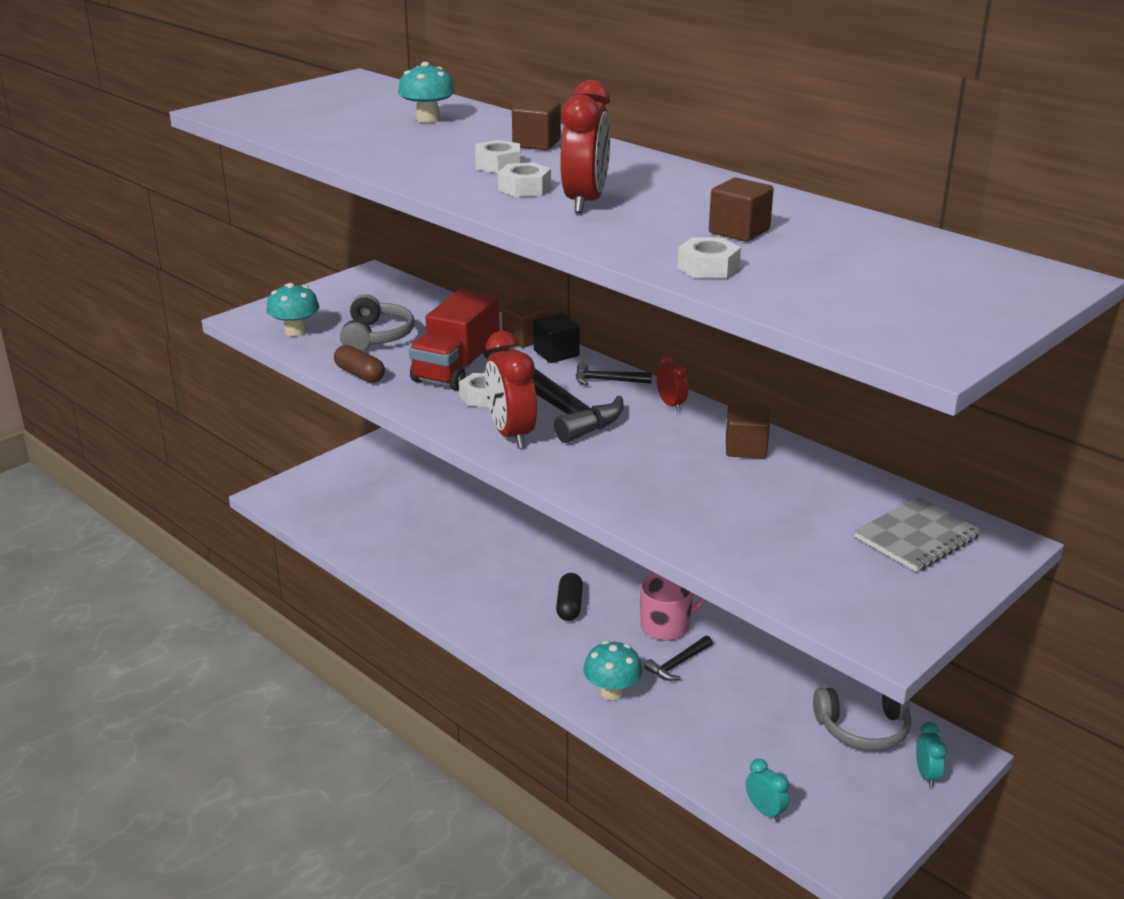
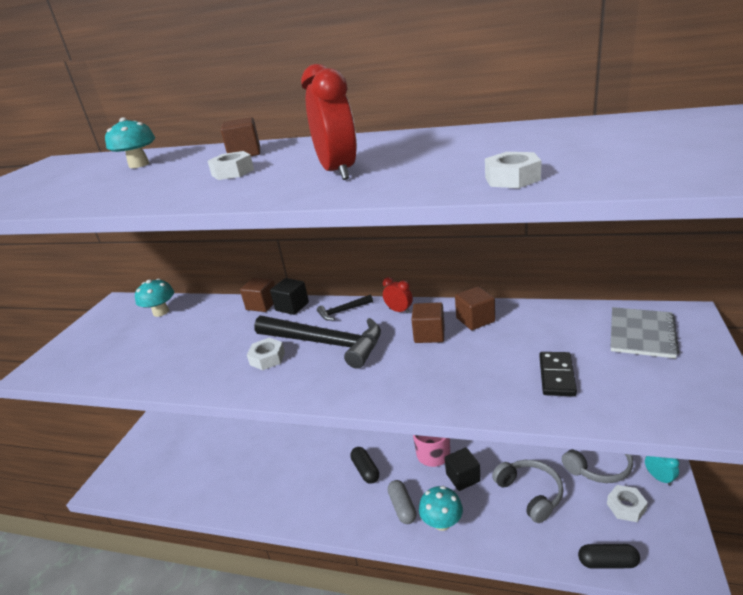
camera: 25 degrees left, 0 degrees up
turquoise mushroom [266,283,319,336] -> turquoise mushroom moved to [135,278,174,317]
brown capsule [334,345,385,383] -> none
grey headphones [340,294,414,351] -> grey headphones moved to [492,460,564,523]
red truck [409,289,500,390] -> none
red clock [485,331,537,448] -> none
white nut [498,162,551,197] -> white nut moved to [607,485,648,522]
black hammer [644,636,713,681] -> black cube [445,448,481,491]
brown cube [709,177,774,242] -> brown cube moved to [411,302,445,343]
turquoise clock [746,759,789,822] -> black capsule [578,544,640,569]
none -> grey capsule [388,480,417,524]
none -> black domino [539,352,577,396]

